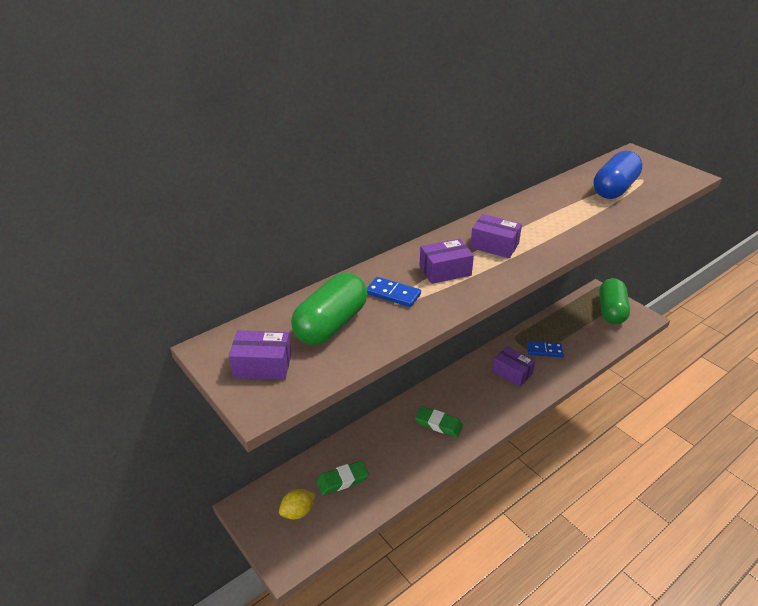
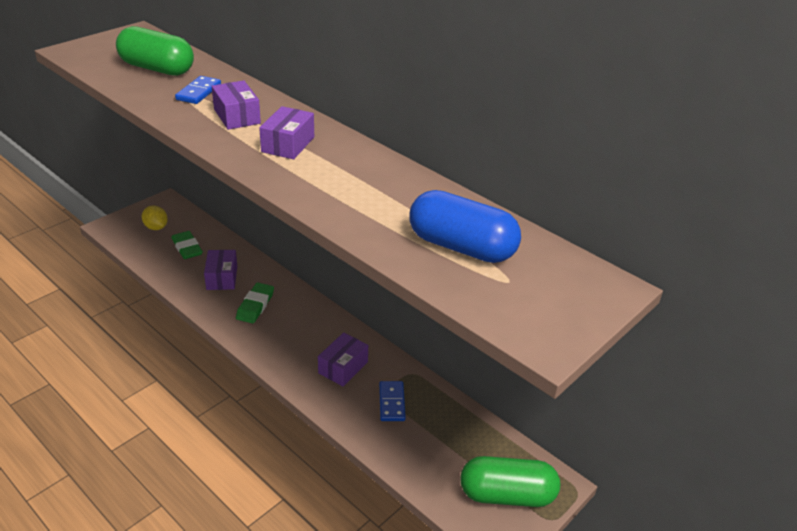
camera: 80 degrees right, 0 degrees up
purple box [229,330,291,380] -> purple box moved to [204,250,237,290]

